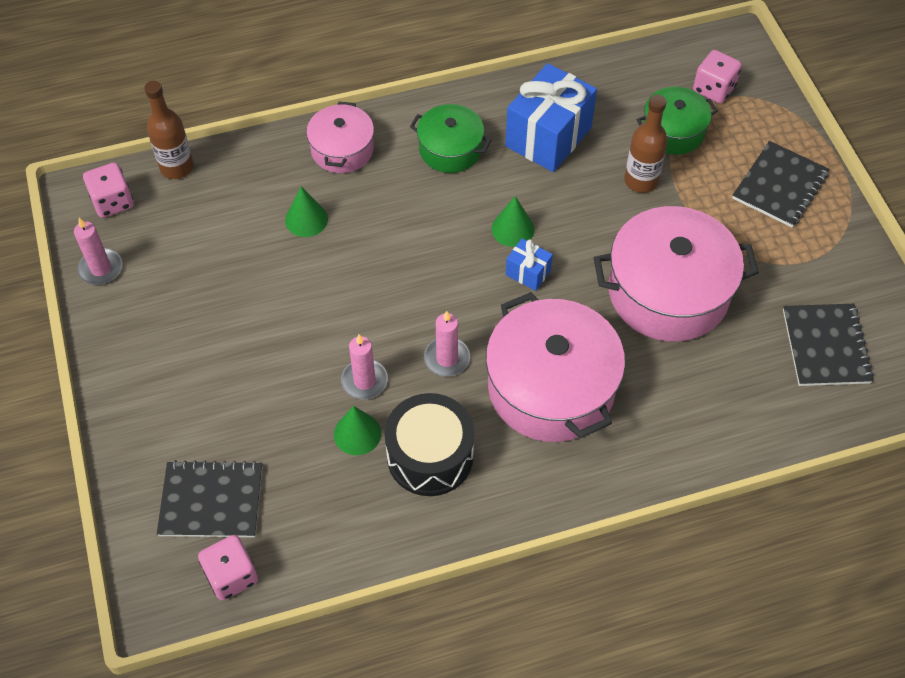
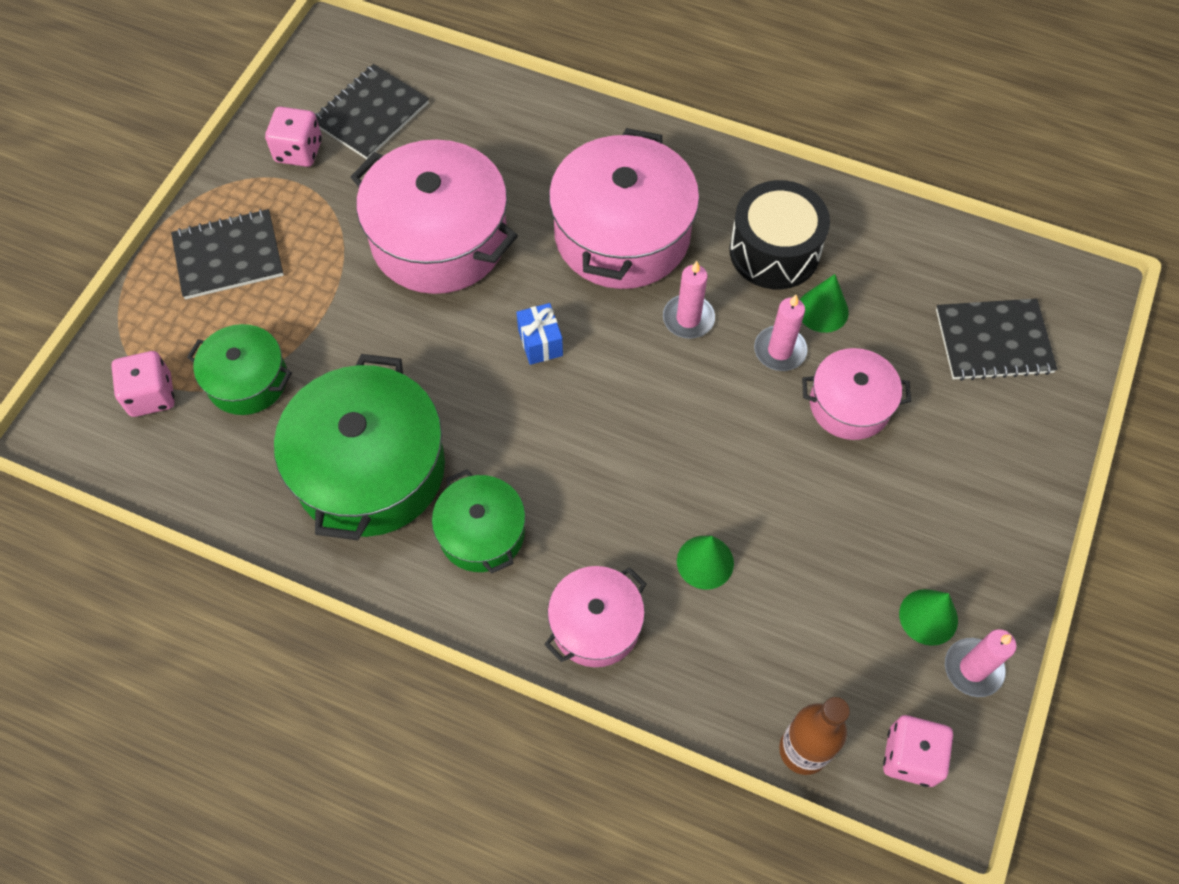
camera: 140 degrees left, 5 degrees up
black notebook [157,460,262,537] -> black notebook turned 45 degrees counterclockwise [936,298,1058,381]
pink dice [198,535,258,601] -> pink dice moved to [265,107,322,167]
green cone [491,196,534,247] -> green cone moved to [899,589,958,646]
blue gift [505,63,597,172] -> green pot [274,354,445,540]
brown bottle [625,95,668,193] -> none
none -> pink pot [802,348,911,440]

